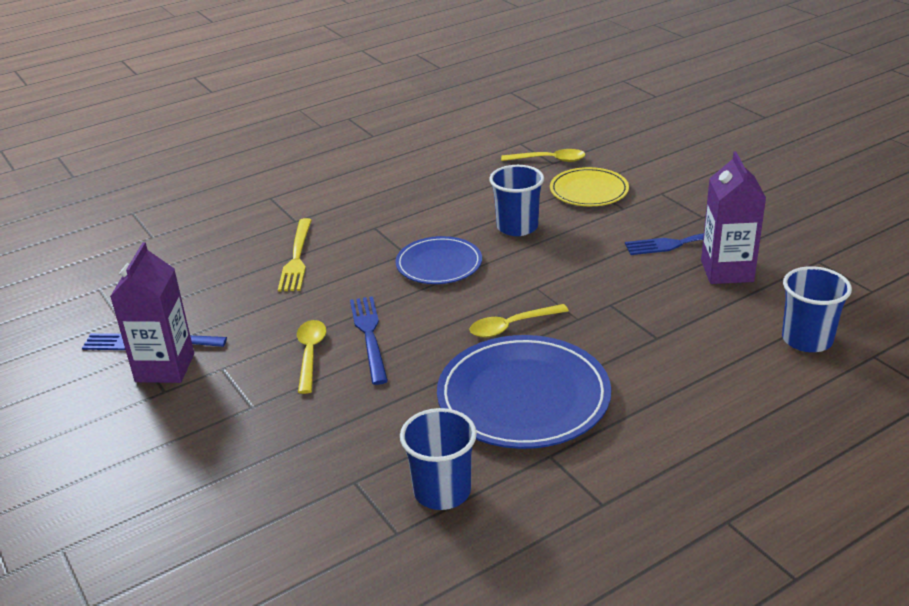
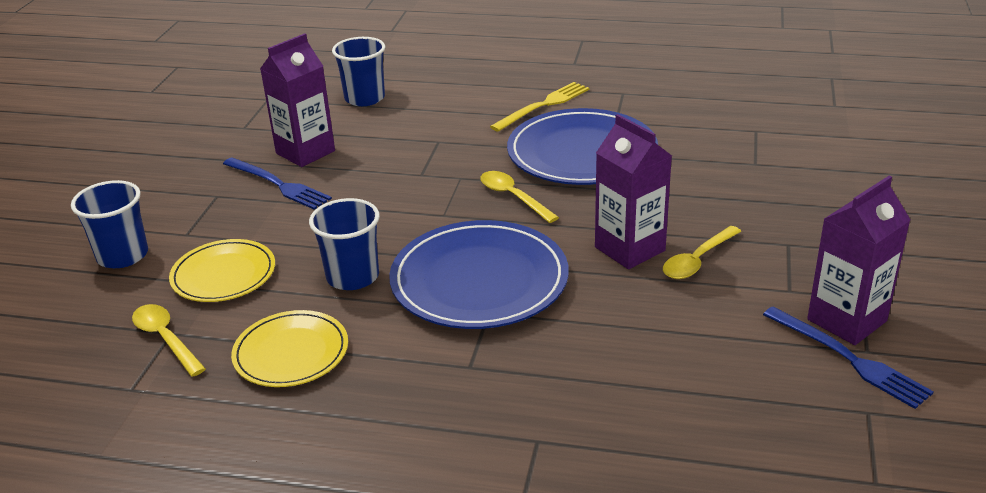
camera: 135 degrees left, 0 degrees up
yellow fork [278,218,312,291] -> yellow fork moved to [490,82,589,132]
blue fork [350,296,388,385] -> purple carton [595,114,672,269]
blue plate [395,236,482,284] -> blue plate [389,220,569,329], size x1.67
blue cup [400,408,477,510] -> blue cup moved to [71,180,148,268]
yellow spoon [469,304,569,338] -> yellow spoon turned 150 degrees counterclockwise [480,171,559,223]
none -> yellow plate [231,310,348,387]

